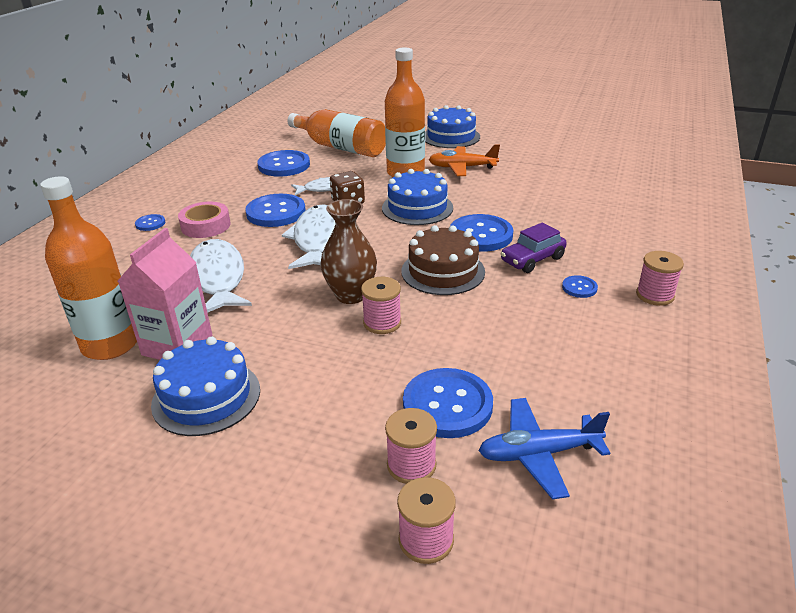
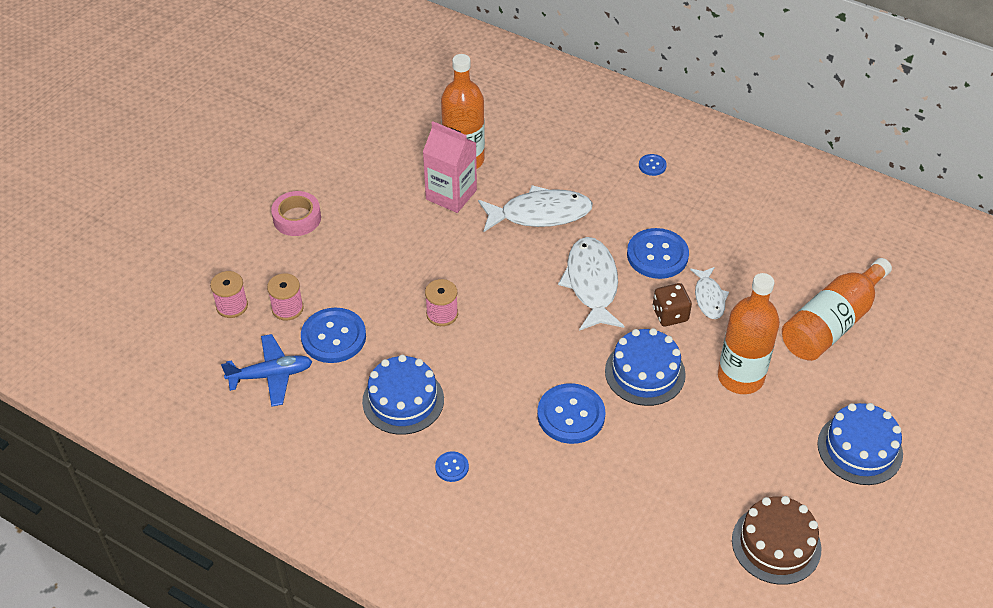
camera: 100 degrees right, 15 degrees up
blue cake [151,336,260,436] -> blue cake moved to [362,355,444,435]
pink tape [178,202,231,238] -> pink tape moved to [271,191,321,236]
blue button [257,150,310,177] -> none
white fish [282,204,336,269] -> white fish turned 105 degrees counterclockwise [558,237,624,331]
brown vase [321,199,377,304] -> none
brown cake [402,225,485,295] -> brown cake moved to [732,496,821,585]
orange plane [429,144,500,176] -> none
blue plane [479,398,610,499] -> blue plane turned 75 degrees clockwise [221,334,313,407]
purple car [500,223,566,273] -> none
pink spool [636,251,684,306] -> none

